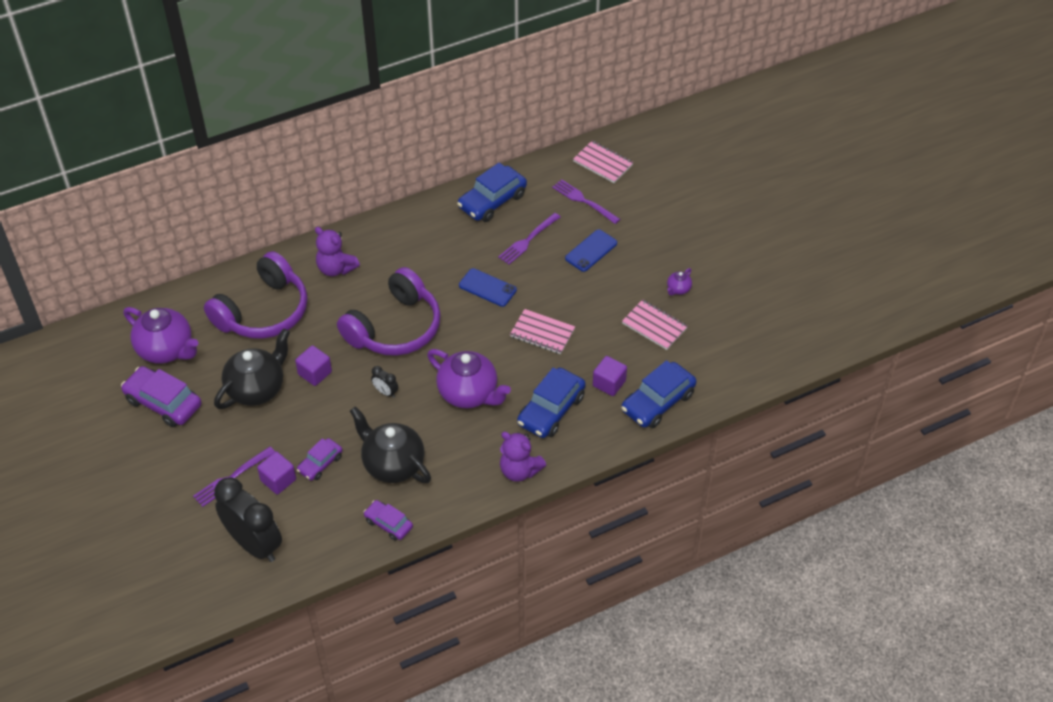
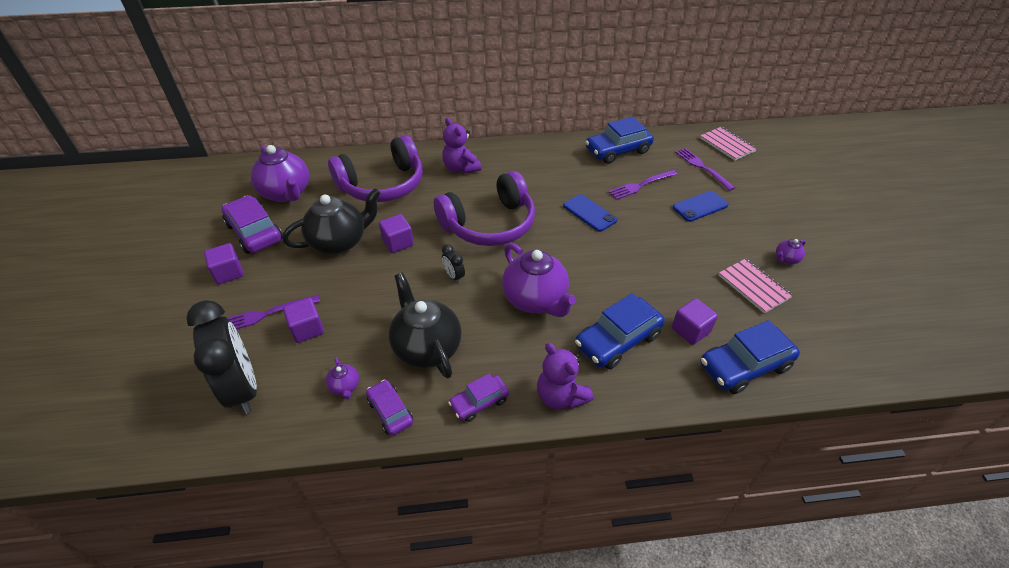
camera: 20 degrees right, 5 degrees down
purple car [297,438,343,481] -> purple car moved to [448,374,509,422]
pink notebook [510,309,575,354] -> none
none -> purple cube [204,243,244,284]
none -> purple teapot [326,357,359,400]

